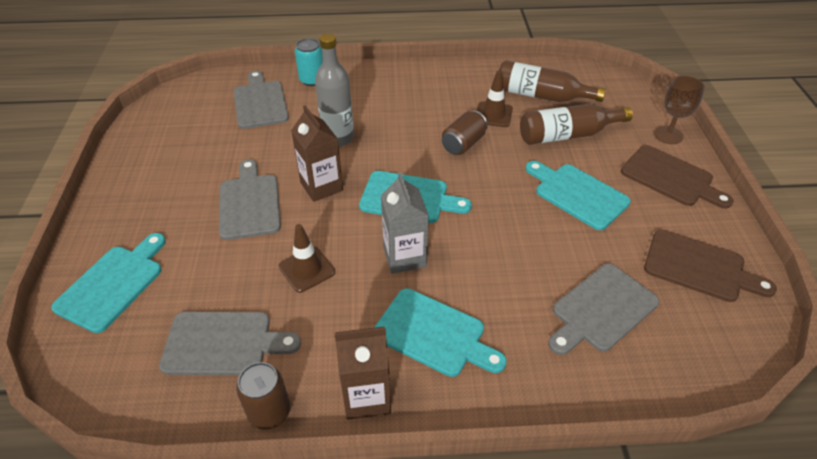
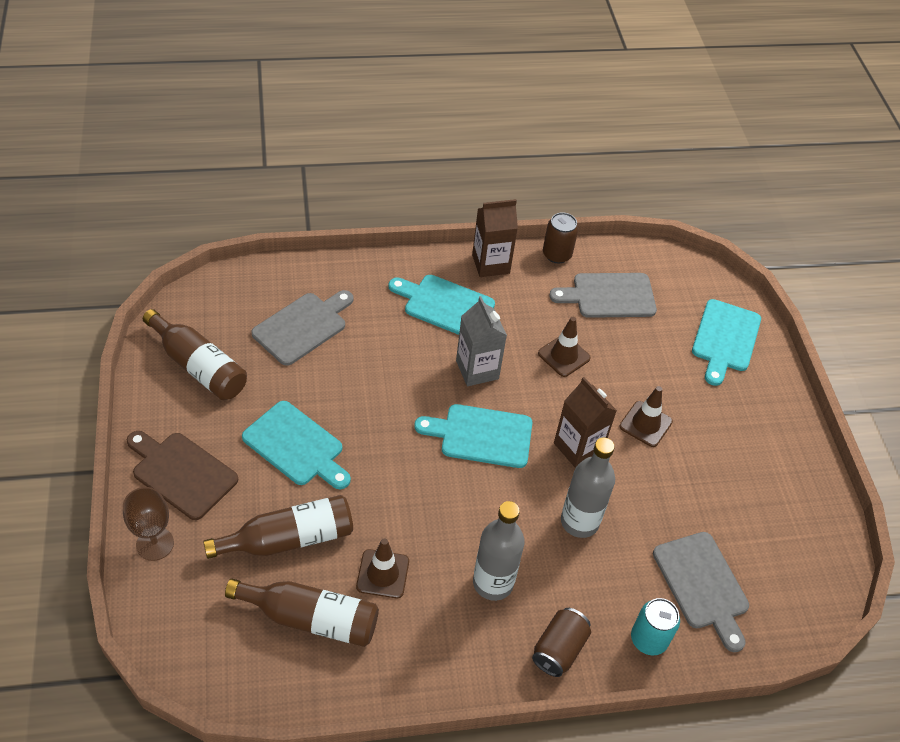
camera: 170 degrees right, 5 degrees up
grey cutting board [219,159,281,240] -> brown traffic cone [620,386,673,447]
brown can [442,110,488,155] -> brown can moved to [532,608,591,677]
brown cutting board [644,229,777,302] -> brown bottle [143,309,247,400]
none -> grey bottle [473,501,525,601]

